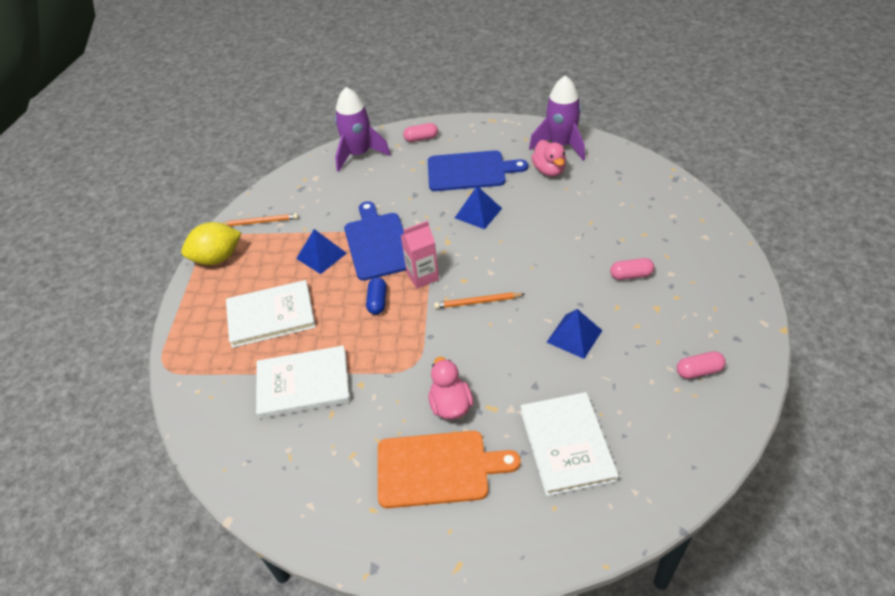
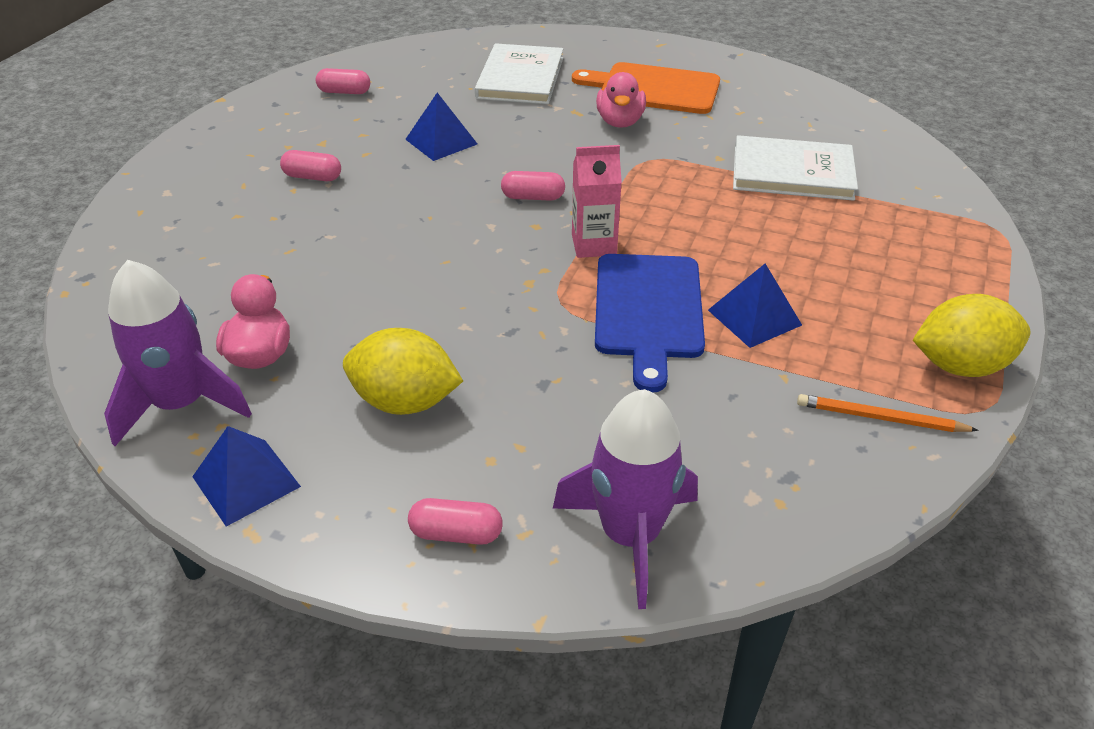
camera: 165 degrees left, 5 degrees down
white book [226,280,316,348] -> none
blue capsule [366,277,387,315] -> none
blue cutting board [428,150,528,191] -> yellow lemon [343,328,463,415]
orange pencil [434,292,525,309] -> pink capsule [501,171,565,201]
blue pyramid [455,186,502,229] -> blue pyramid moved to [192,426,301,527]

